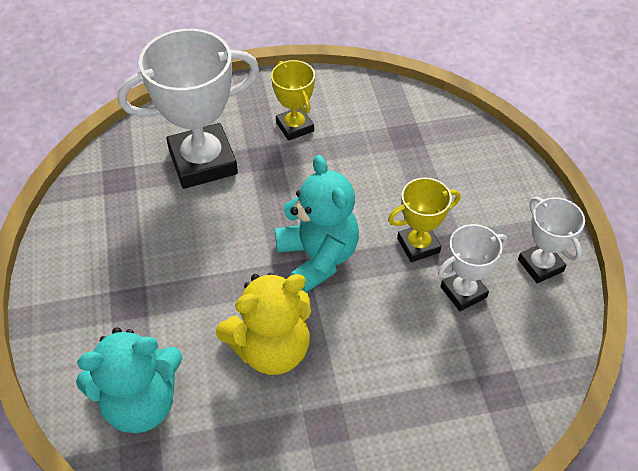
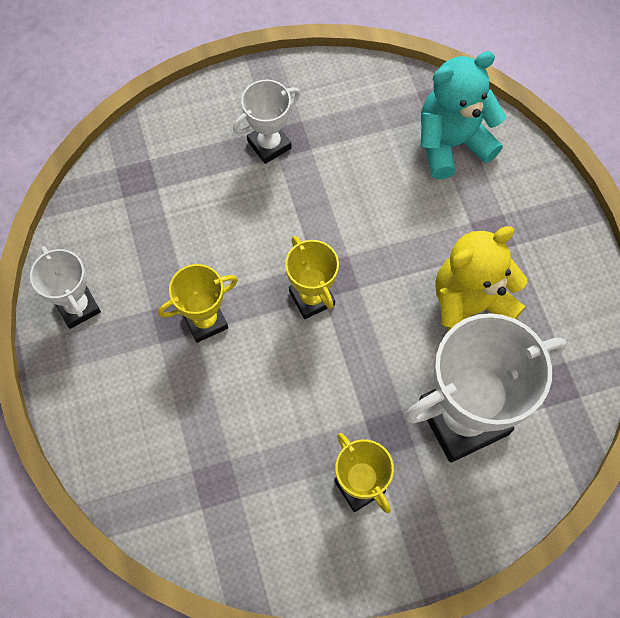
camera: 175 degrees right, 15 degrees up
yellow teddy bear [216,273,311,375] -> yellow teddy bear moved to [435,226,527,331]
turquoise teddy bear [275,155,359,292] -> yellow trophy [285,236,339,319]
white trophy [438,224,507,311] -> white trophy moved to [233,80,300,164]

